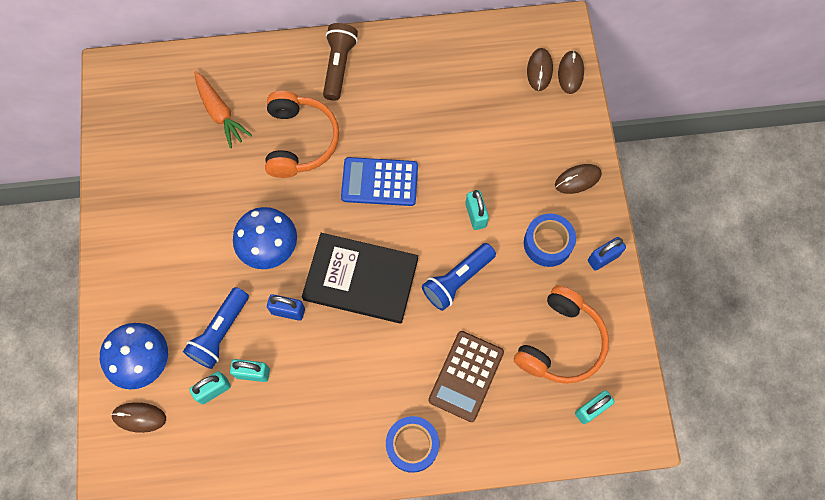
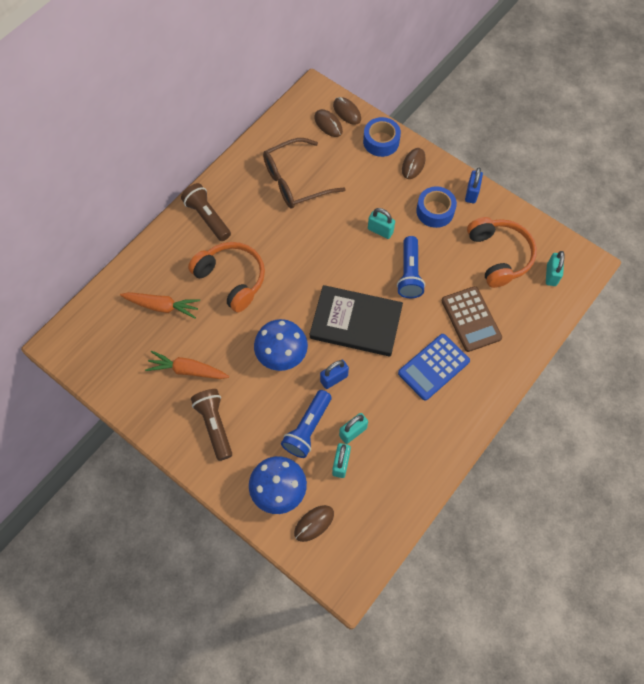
camera: 45 degrees left, 5 degrees down
blue flashlight [183,287,249,369] -> blue flashlight turned 45 degrees clockwise [281,390,331,458]
black book [302,233,418,324] -> black book turned 45 degrees clockwise [310,285,403,357]
blue calculator [341,157,418,206] -> blue calculator moved to [398,334,470,401]
blue tape [386,416,439,473] -> blue tape moved to [363,117,401,157]
none -> orange carrot [145,351,229,379]
none -> brown flashlight [191,389,232,461]
none -> brown glasses [263,138,346,209]

